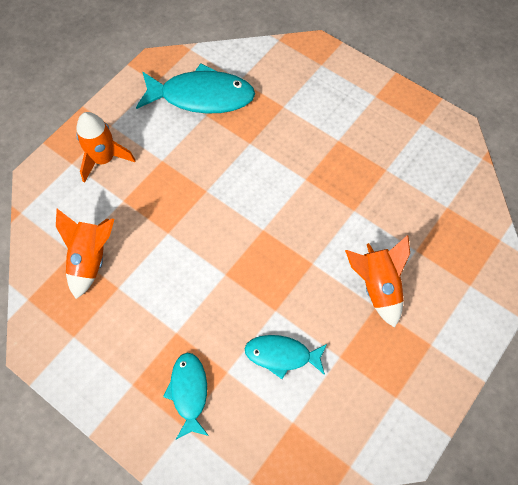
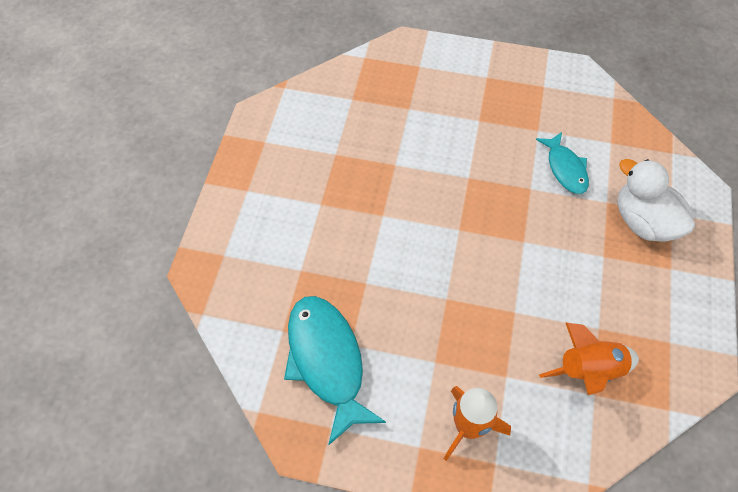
camera: 115 degrees left, 5 degrees down
turquoise fish [163,353,209,439] -> white duck [617,159,695,241]
orange rocket [345,235,410,328] -> none

